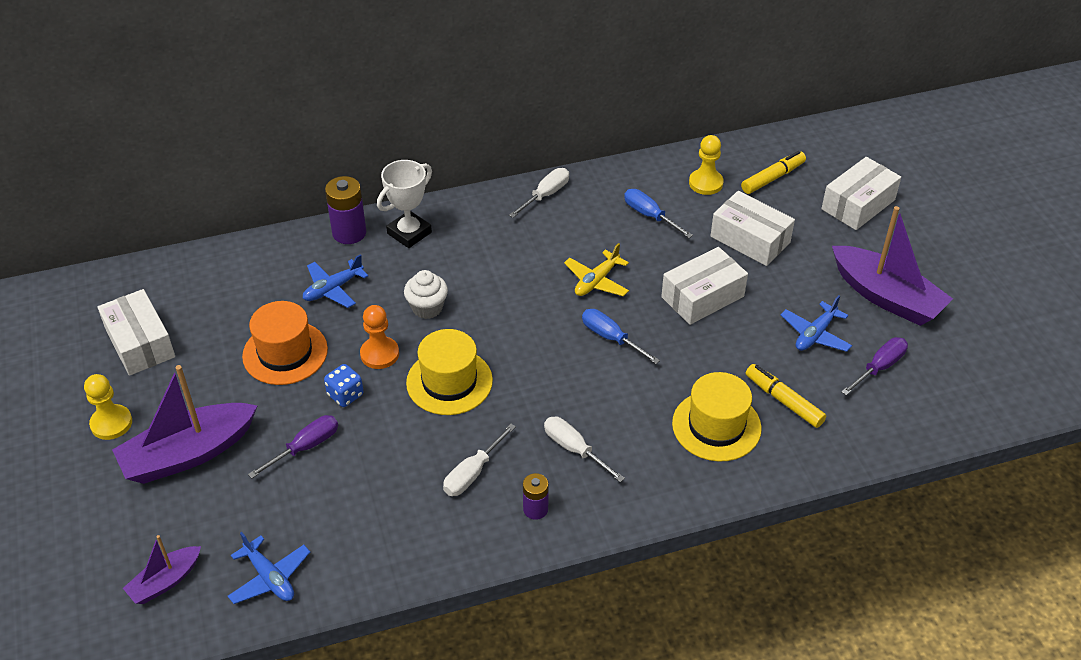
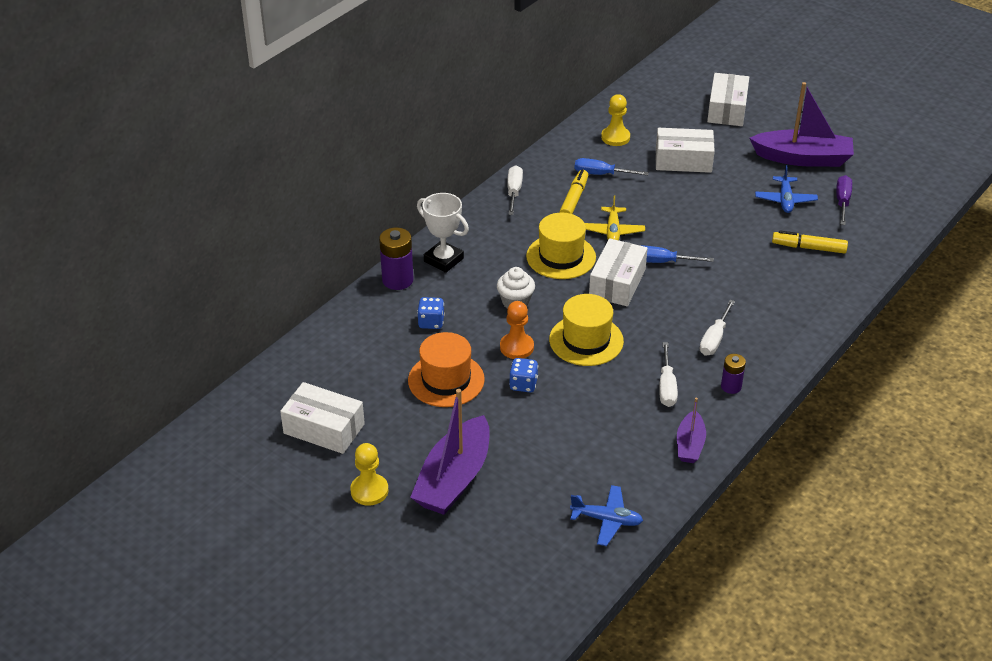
camera: 35 degrees left, 5 degrees down
purple boat [123,535,201,604] -> purple boat moved to [677,398,706,463]
purple screwdriver [248,415,338,478] -> none
blue plane [303,254,368,308] -> blue dice [417,297,445,329]
white trophy [377,160,432,248] -> white trophy turned 60 degrees counterclockwise [417,193,469,273]
white screwdriver [544,417,625,482] -> white screwdriver turned 75 degrees counterclockwise [700,300,735,356]
white box [661,247,748,325] -> white box moved to [589,238,648,306]
yellow hat [672,372,762,462] -> yellow hat moved to [526,213,596,279]
yellow marker [741,151,806,194] -> yellow marker moved to [559,170,588,214]

